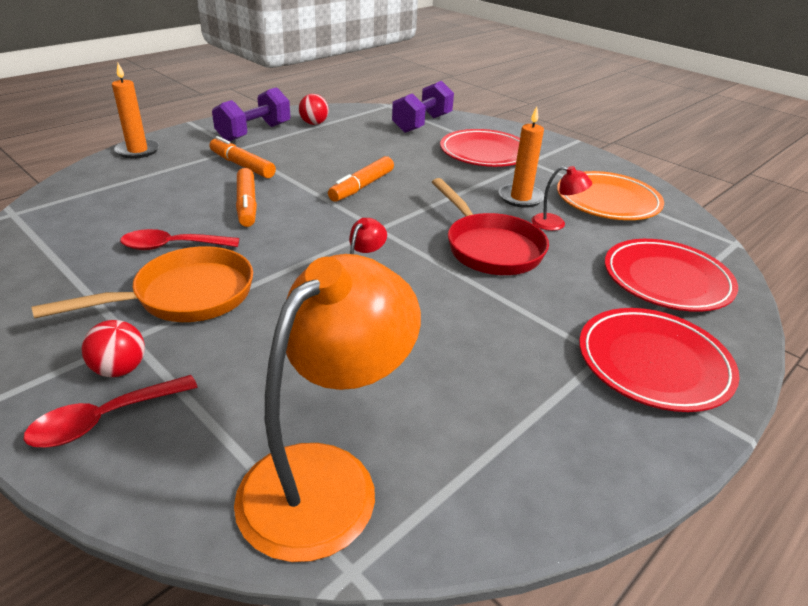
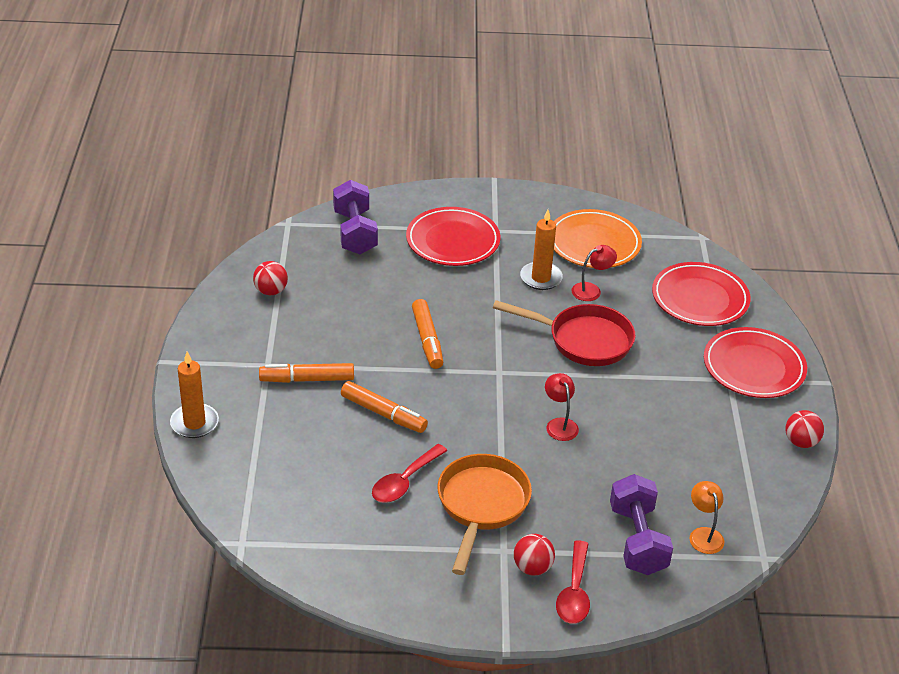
camera: 45 degrees left, 5 degrees up
purple dumbbell [212,87,290,141] -> purple dumbbell moved to [610,474,673,575]
orange lamp [234,254,421,562] -> orange lamp [689,481,724,554], size x0.43
none -> red ball [786,410,824,448]

